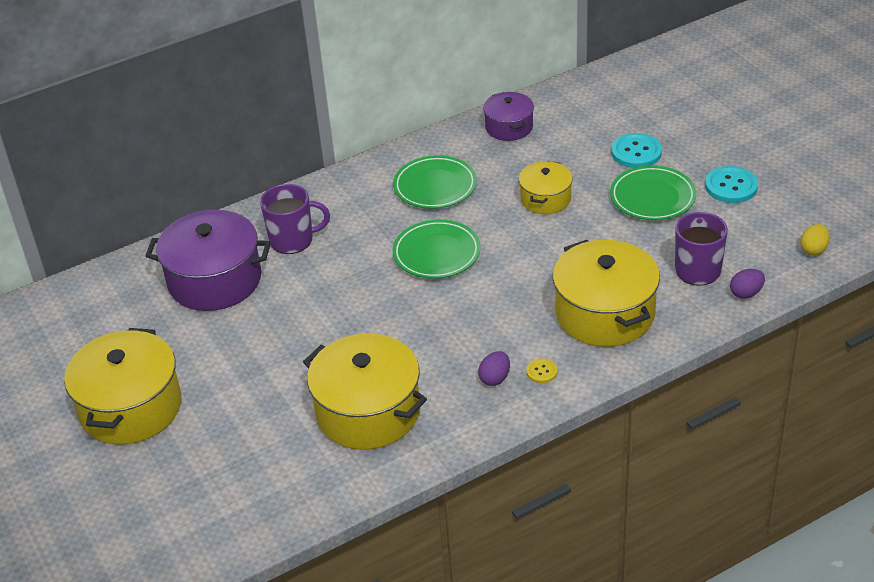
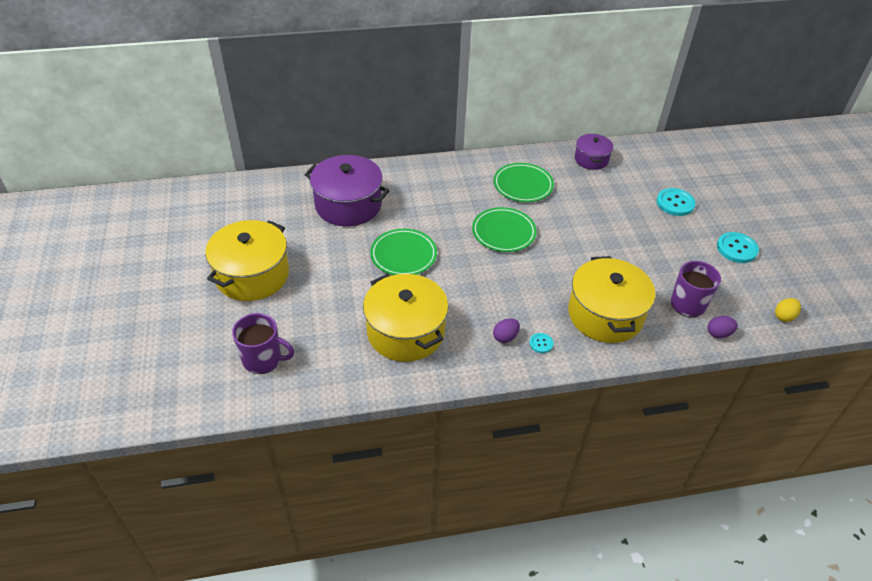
camera: 15 degrees right, 5 degrees up
purple mug [260,184,330,254] -> purple mug moved to [232,313,294,374]
yellow pot [519,161,573,214] -> none
yellow button [526,359,557,383] -> turquoise button [530,333,554,353]
green plate [610,165,696,220] -> green plate moved to [370,229,437,275]

